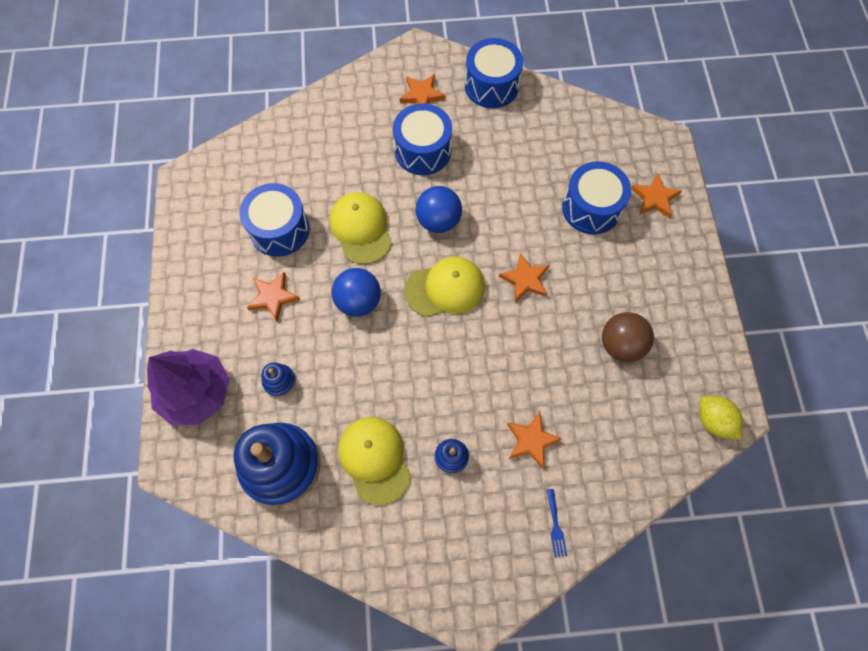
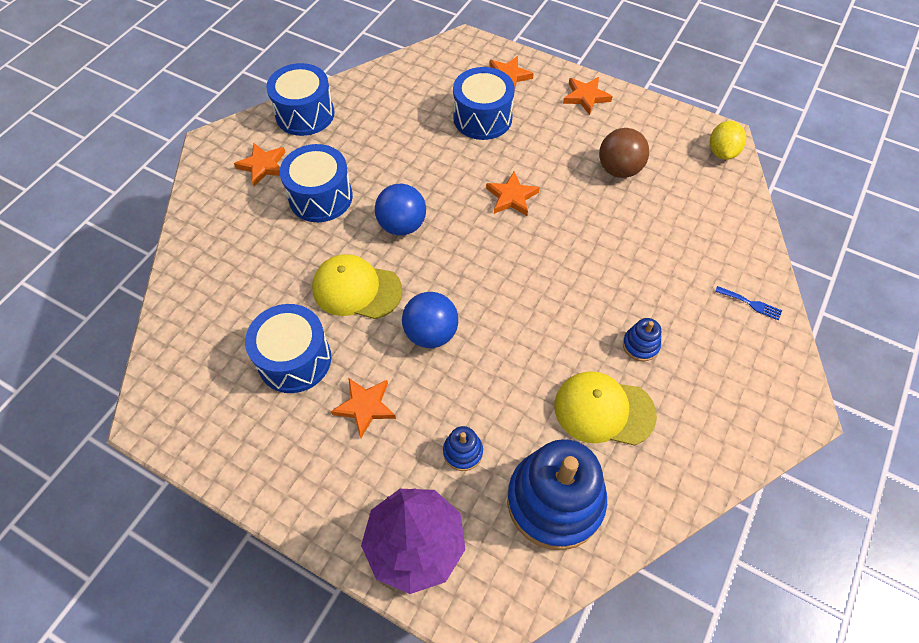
camera: 55 degrees left, 10 degrees down
yellow cap [404,256,485,317] -> none
orange star [507,412,562,468] -> orange star moved to [563,77,613,115]
yellow lemon [699,396,743,439] -> yellow lemon turned 75 degrees counterclockwise [710,121,746,160]

